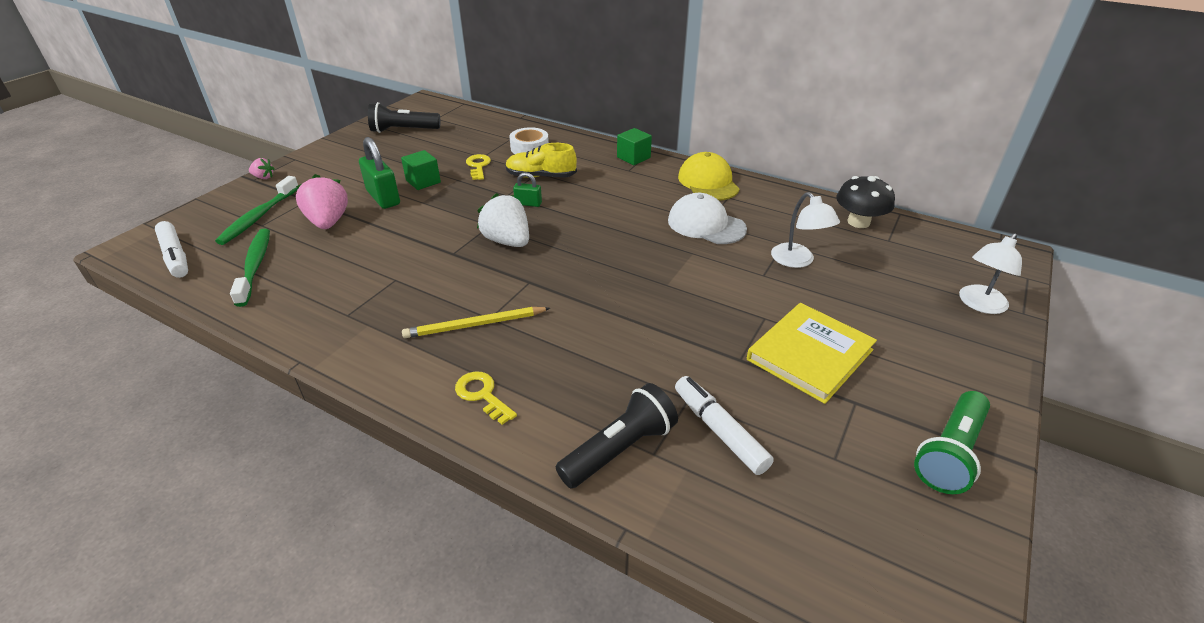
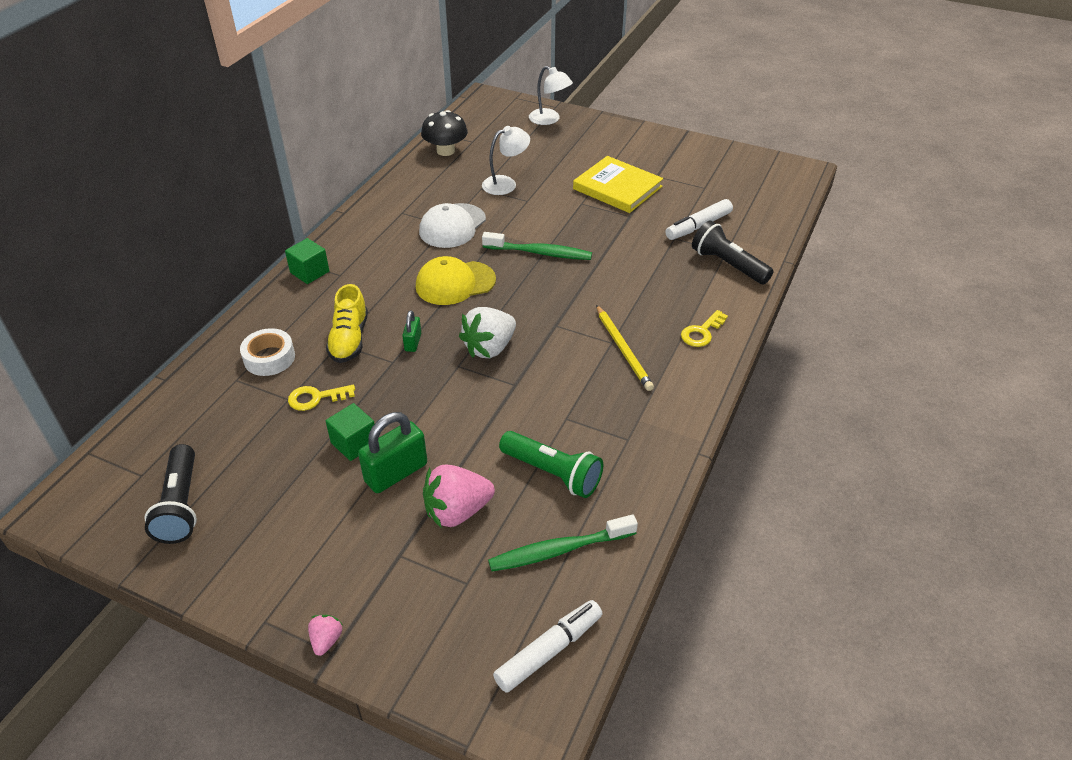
camera: 95 degrees left, 5 degrees up
green toothbrush [215,176,298,245] -> green toothbrush moved to [482,232,592,260]
yellow cap [678,152,739,201] -> yellow cap moved to [416,256,496,305]
green flashlight [914,391,990,494] -> green flashlight moved to [499,431,603,498]

